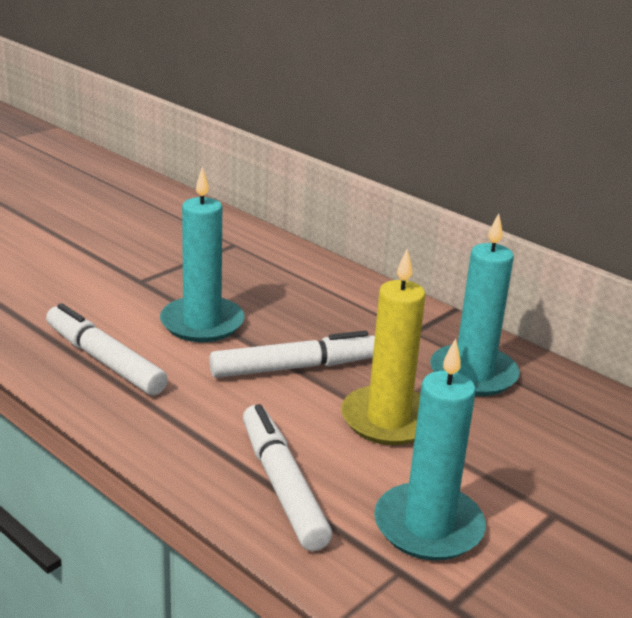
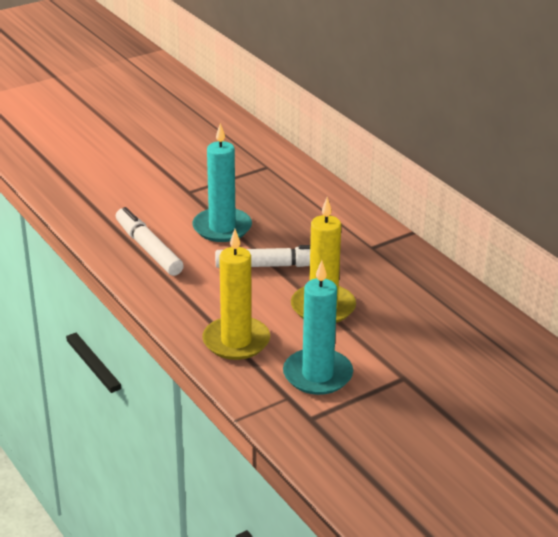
camera: 15 degrees right, 5 degrees up
white marker [243,404,332,551] -> yellow candle [202,229,270,360]
turquoise candle [430,213,520,396] -> none

